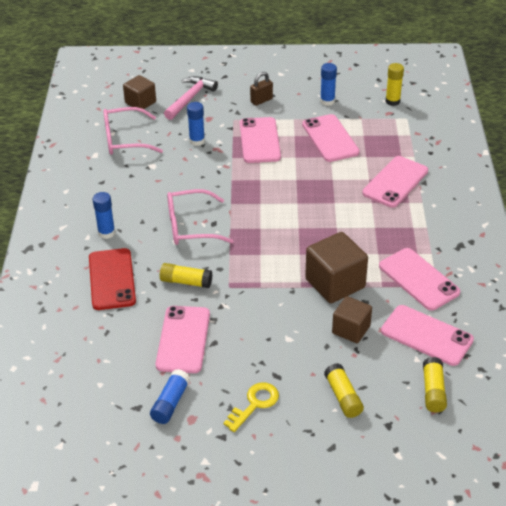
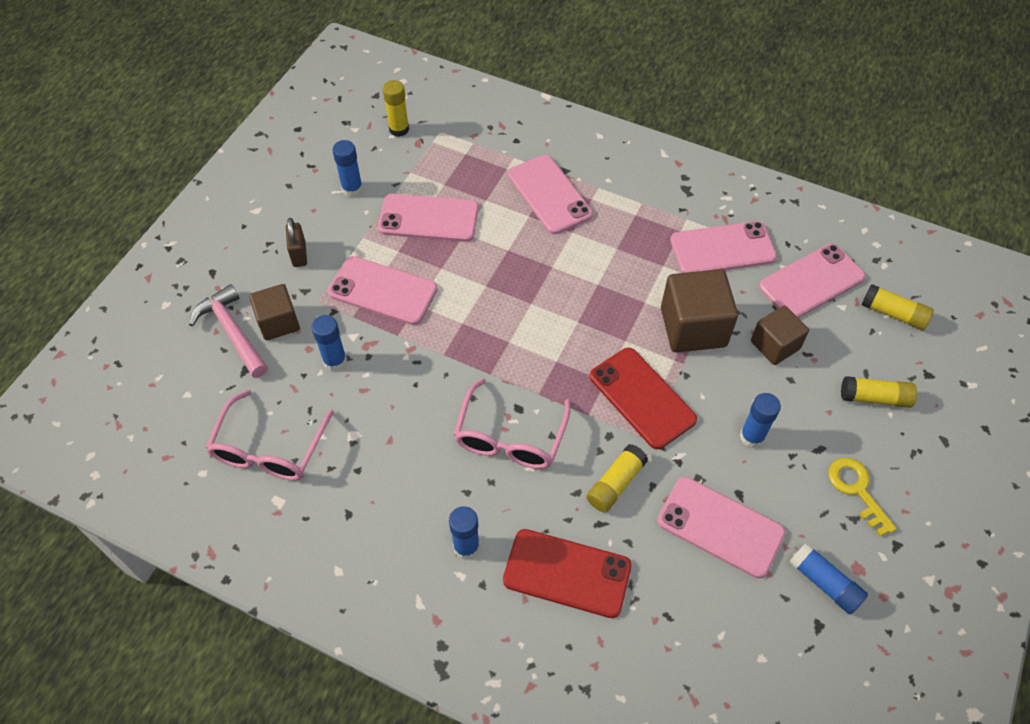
camera: 65 degrees left, 15 degrees up
brown cube [123,75,156,109] -> brown cube moved to [249,284,300,340]
none -> red phone [590,348,697,449]
none -> blue glue stick [740,393,781,448]

